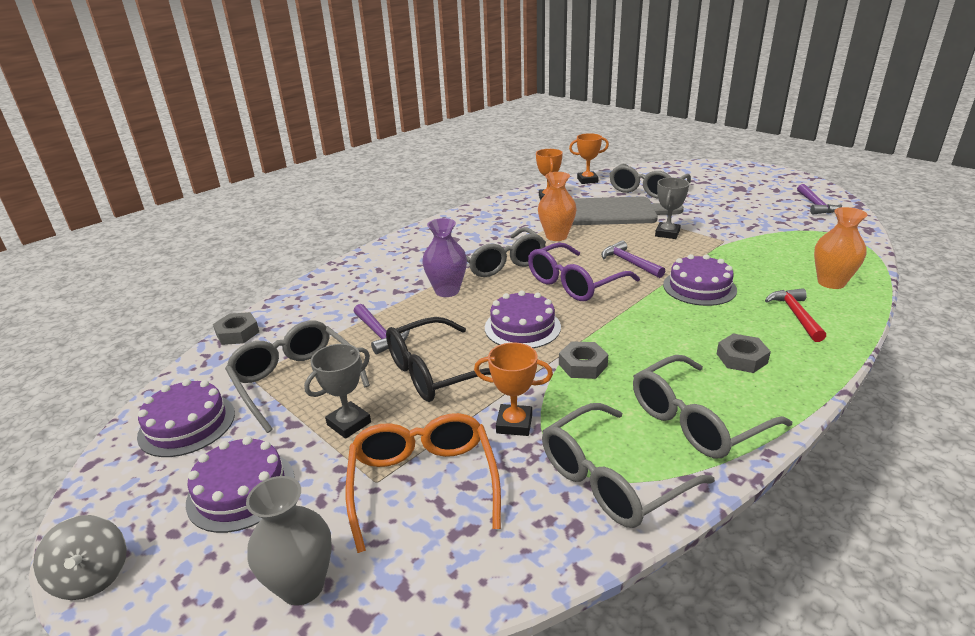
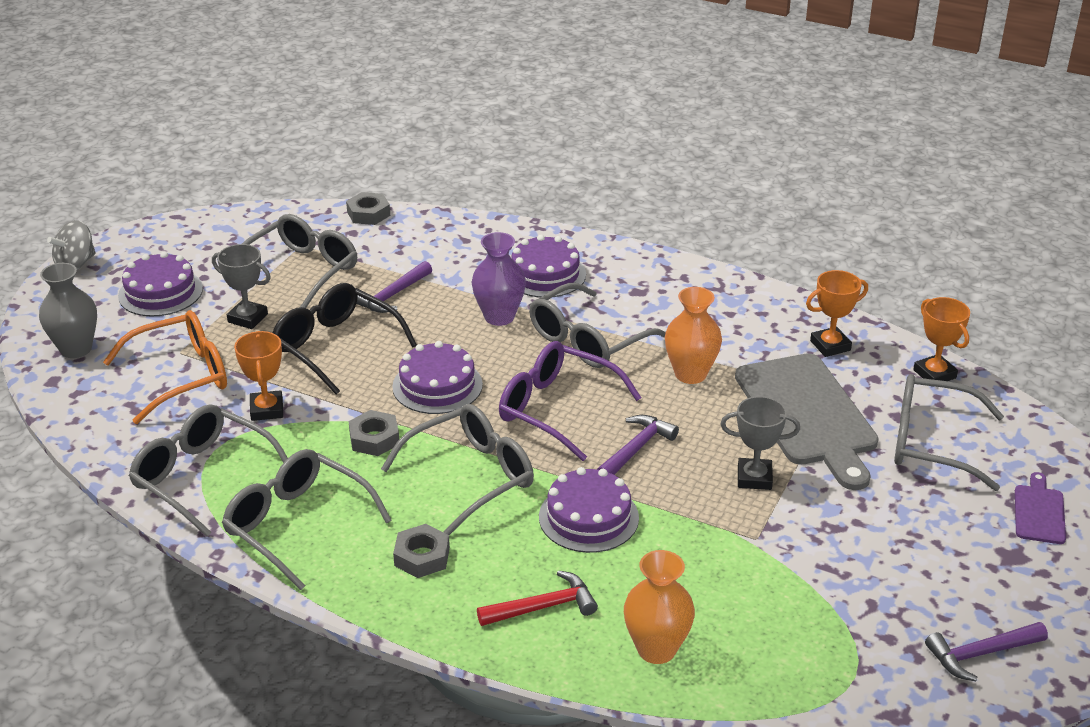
camera: 70 degrees right, 5 degrees up
purple cake [137,379,235,457] -> purple cake moved to [511,235,586,298]
none -> grey glasses [381,404,534,535]
none -> purple cutting board [1015,472,1066,544]

